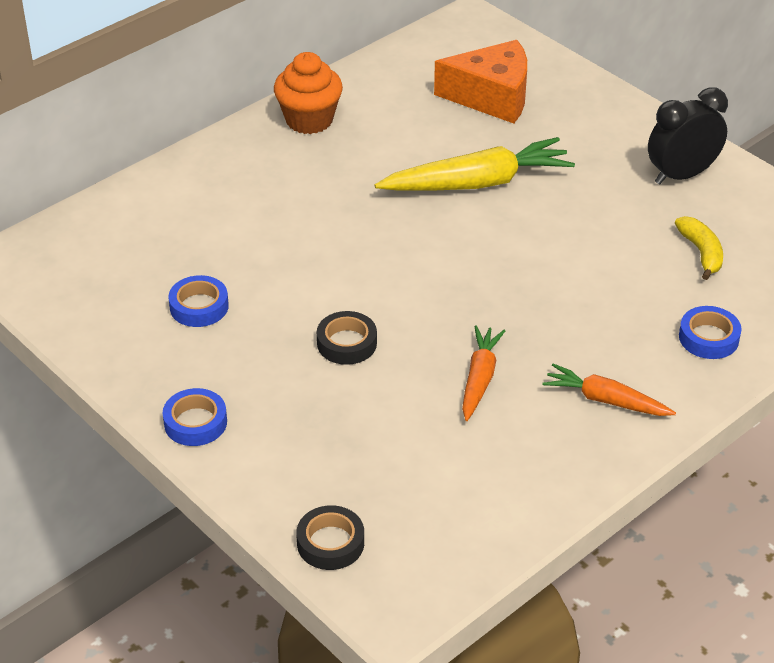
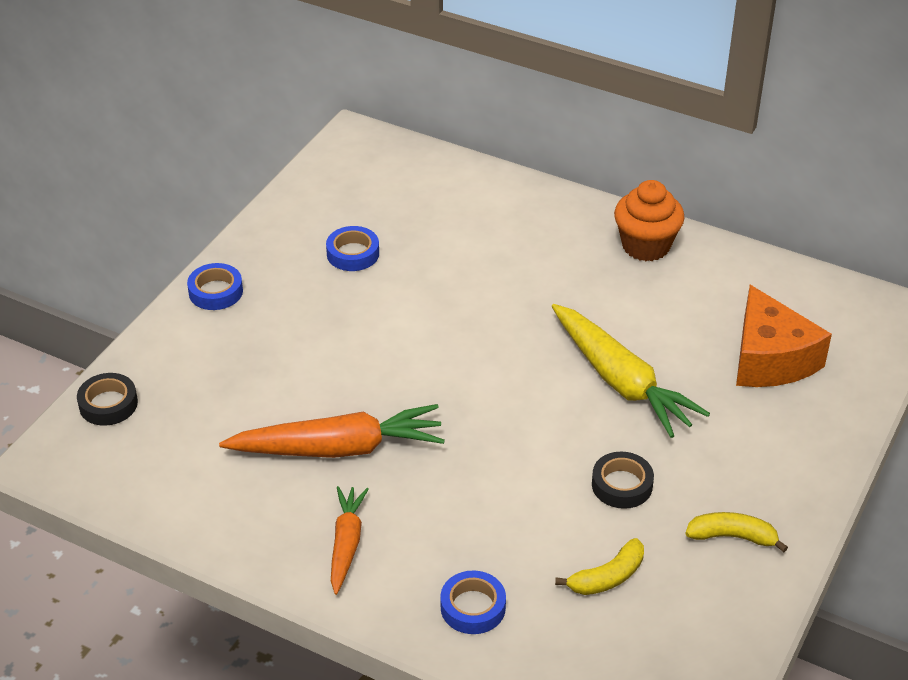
camera: 70 degrees right, 0 degrees up
black tape [317,311,377,365] -> black tape moved to [592,452,654,509]
orange carrot [462,325,505,421] -> orange carrot [219,404,445,458], size x1.72
black clock [648,87,728,185] -> yellow banana [685,512,788,552]

